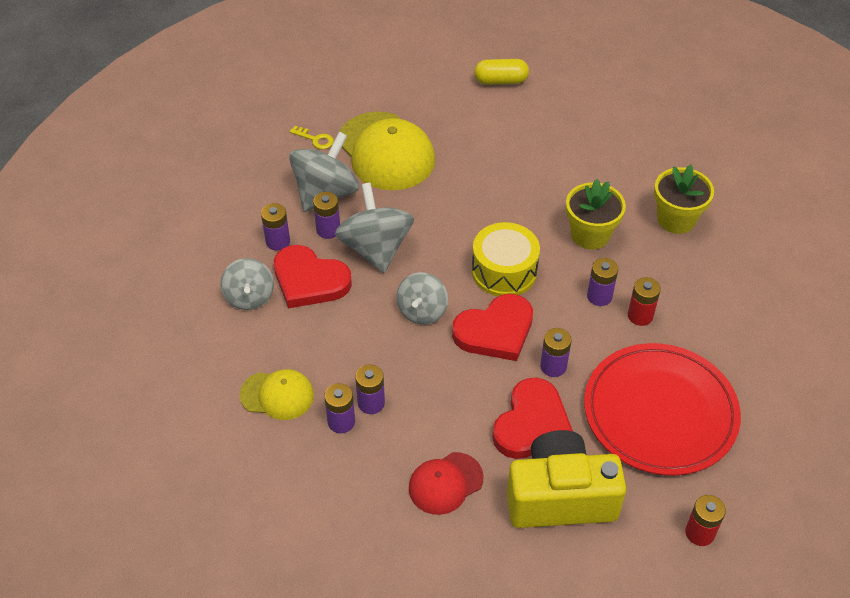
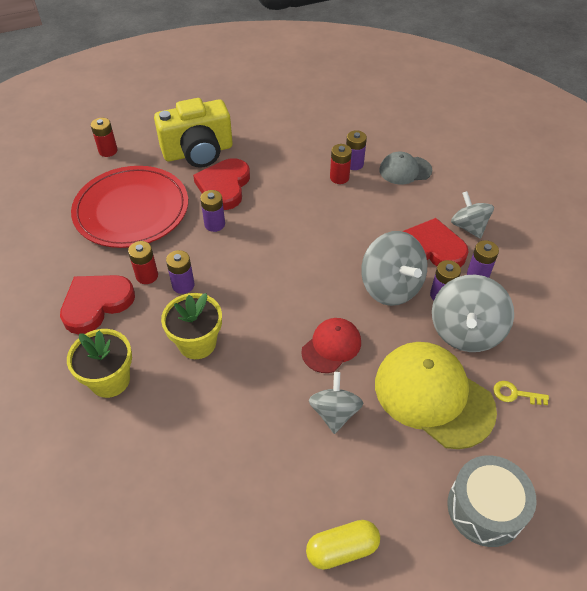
camera: 165 degrees right, 0 degrees up
yellow cap [240,369,314,420] -> grey cap [379,152,432,184]
purple battery [355,364,385,414] -> red battery [330,144,352,184]
grey spinning top [396,272,448,325] -> grey spinning top moved to [309,372,363,434]
red cap [409,452,484,515] -> red cap moved to [301,318,361,373]
red heart [452,294,533,361] -> red heart moved to [60,275,135,334]
yellow drum [472,222,540,296] -> none
none -> grey drum [447,455,537,547]

